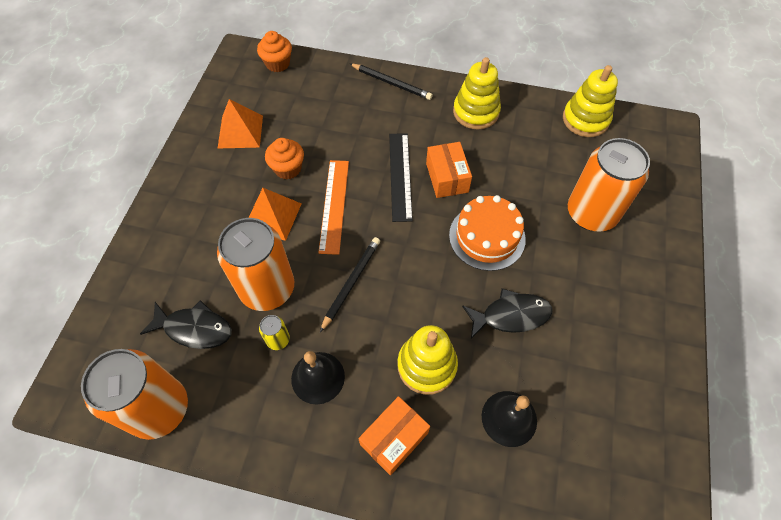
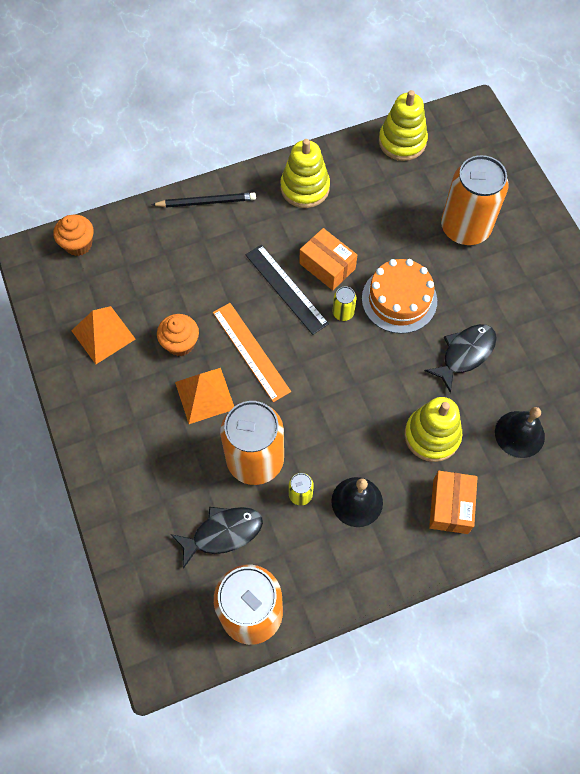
camera: 35 degrees left, 5 degrees up
black pencil [320,237,380,332] -> none
none -> yellow can [333,286,357,321]

